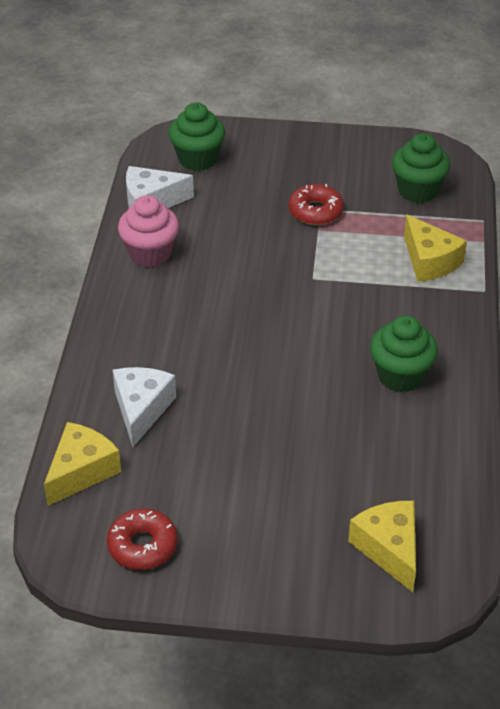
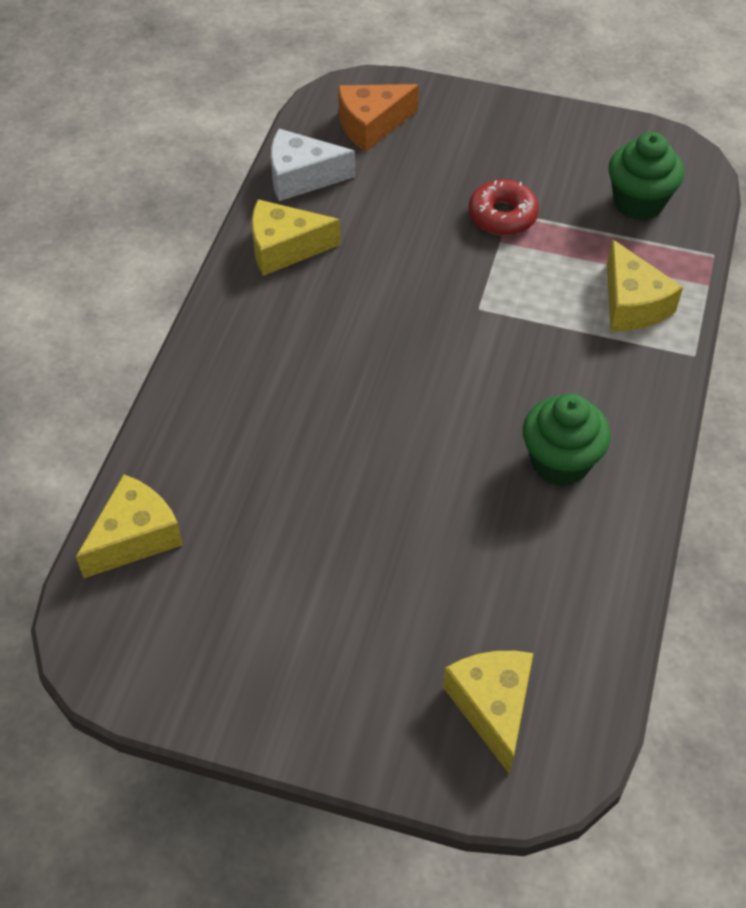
camera: 10 degrees right, 10 degrees up
red donut [107,508,178,570] -> none
white cheese [113,367,176,447] -> none
pink cupcake [118,195,179,267] -> yellow cheese [252,199,341,276]
green cupcake [169,103,225,171] -> orange cheese [338,84,419,152]

